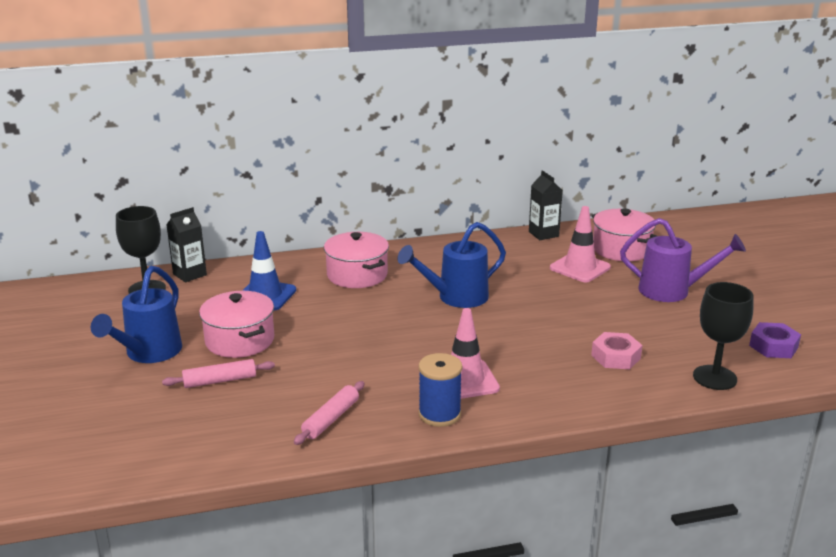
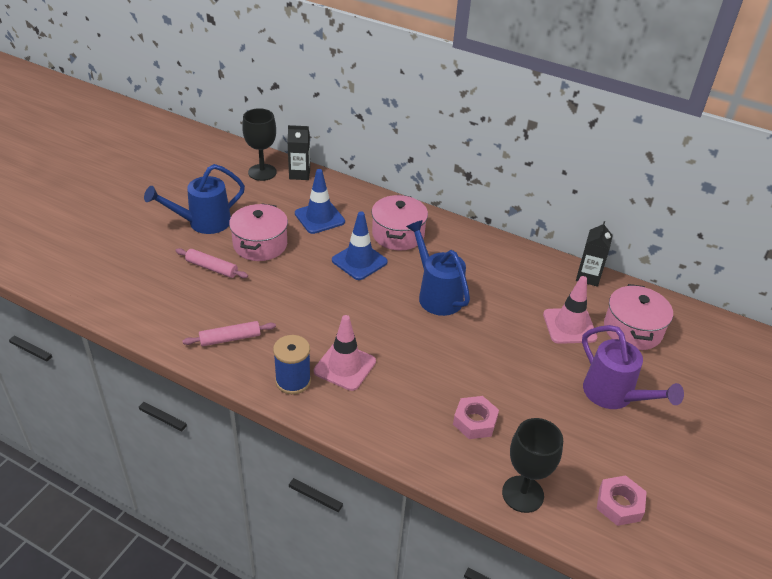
camera: 40 degrees right, 15 degrees up
blue watering can [397,222,506,308] -> blue watering can turned 45 degrees clockwise [406,220,470,316]
purple nut [749,322,801,358] -> pink nut [597,475,647,526]
none -> blue traffic cone [332,211,388,280]

